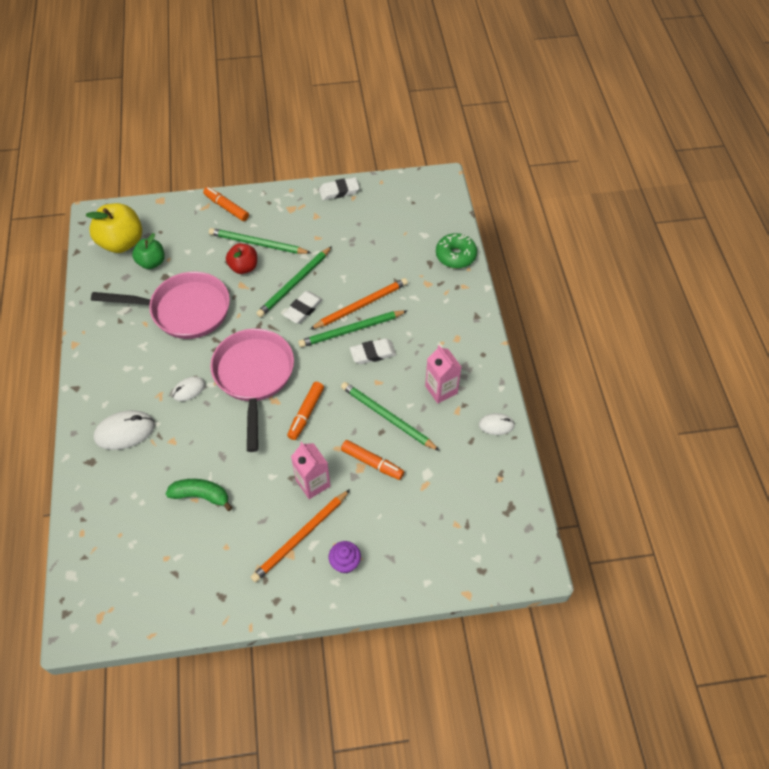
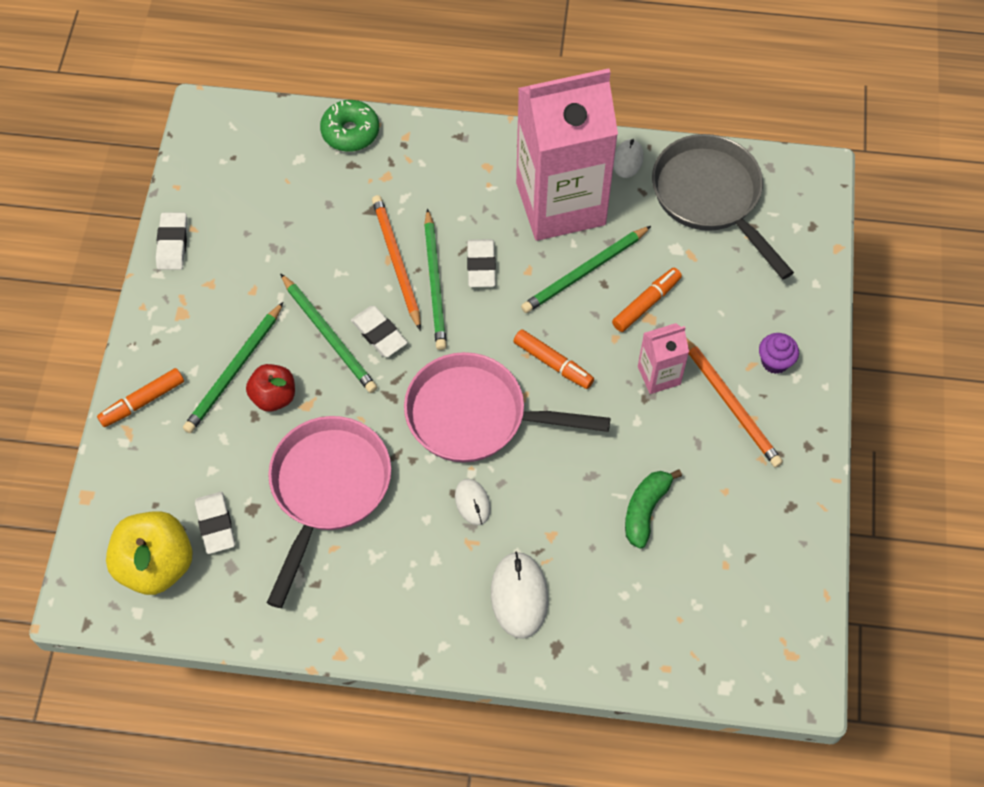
camera: 75 degrees left, 5 degrees up
green apple [132,233,165,269] -> white eraser [195,492,235,554]
pink carton [425,345,461,403] -> pink carton [516,68,618,241], size x2.31
none -> grey pan [652,134,794,280]

